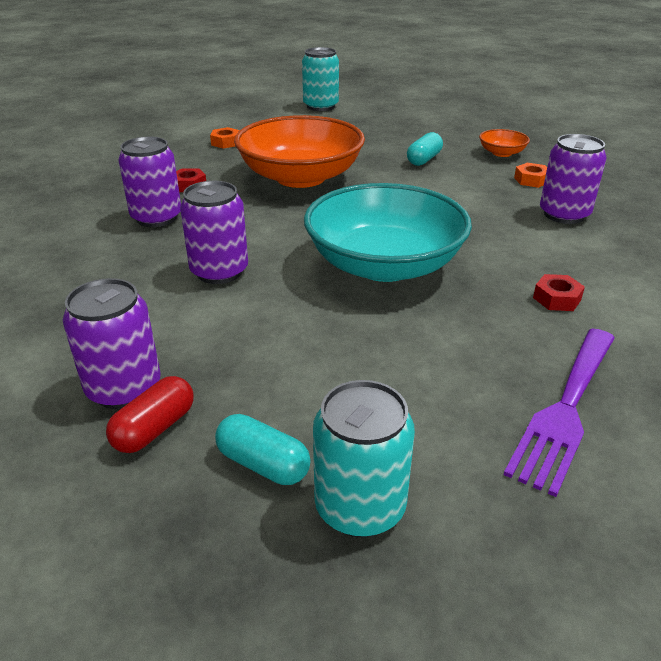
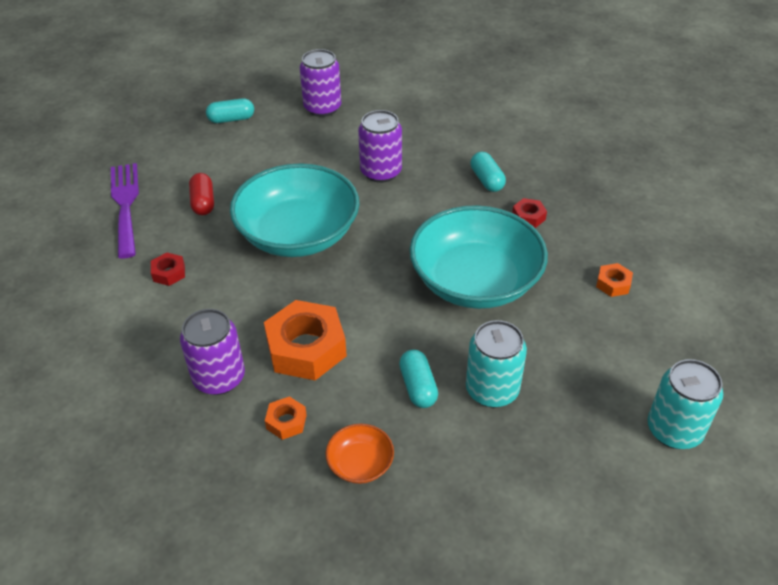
camera: 135 degrees right, 10 degrees up
red capsule [106,376,194,453] -> red capsule moved to [189,173,214,215]
purple can [118,137,181,227] -> turquoise capsule [470,152,506,192]
orange bowl [234,115,365,188] -> turquoise bowl [409,205,548,309]
turquoise can [313,380,415,537] -> turquoise can moved to [466,320,527,408]
none -> orange nut [264,300,347,380]

